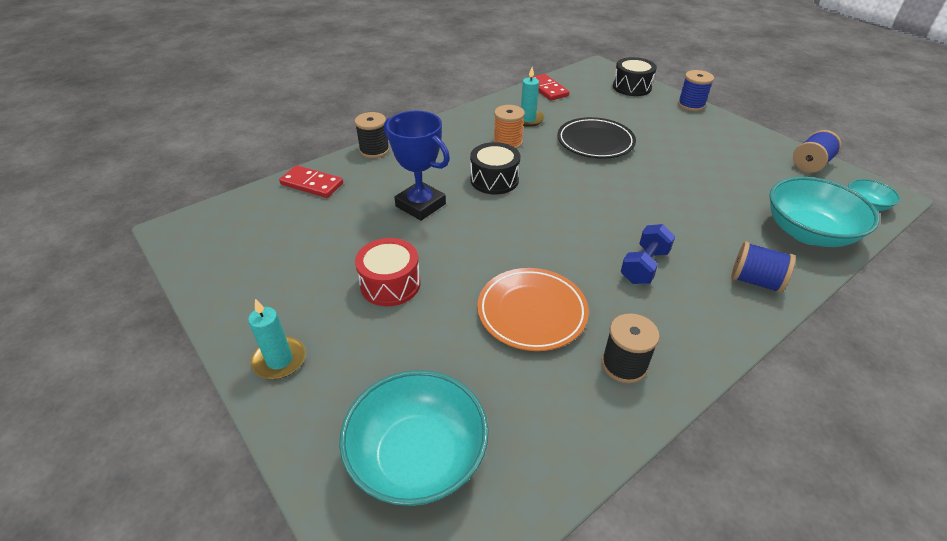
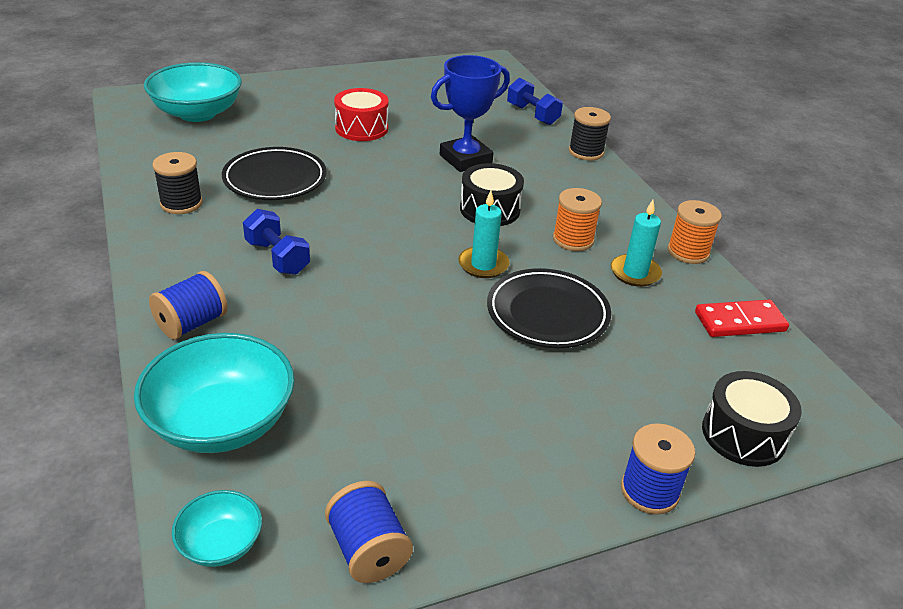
camera: 105 degrees right, 5 degrees down
turquoise candle [248,299,306,379] -> turquoise candle moved to [458,191,510,278]
red domino [279,165,343,198] -> blue dumbbell [507,77,563,125]
orange plate [477,268,589,351] -> black plate [222,147,327,200]
none -> orange spool [667,200,722,264]

